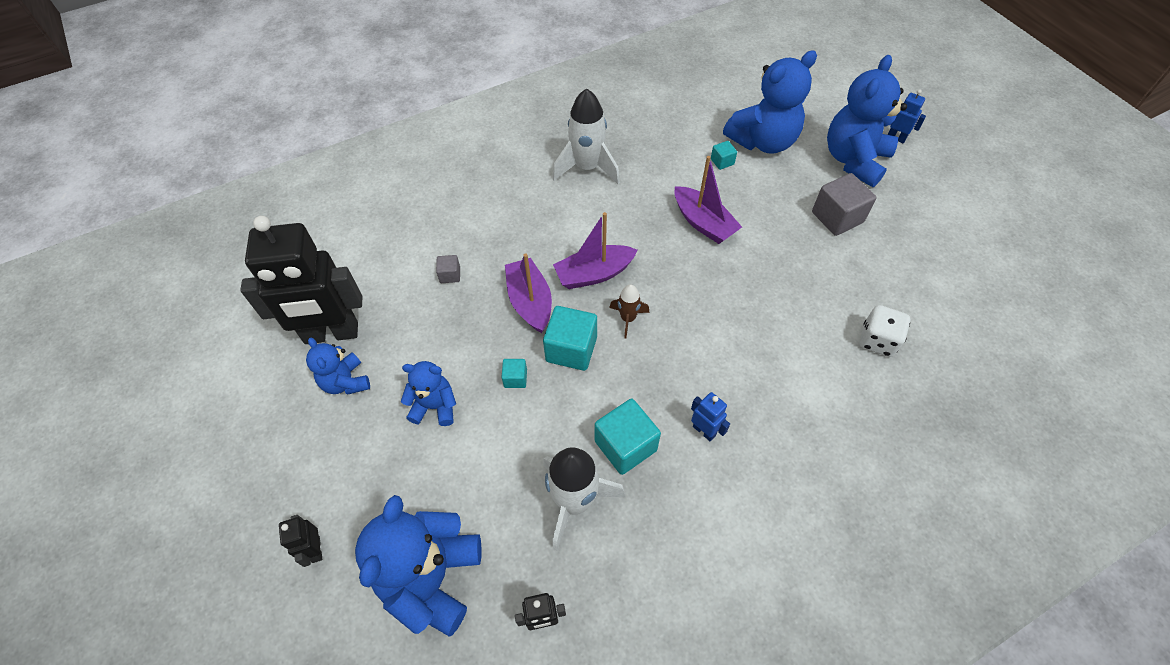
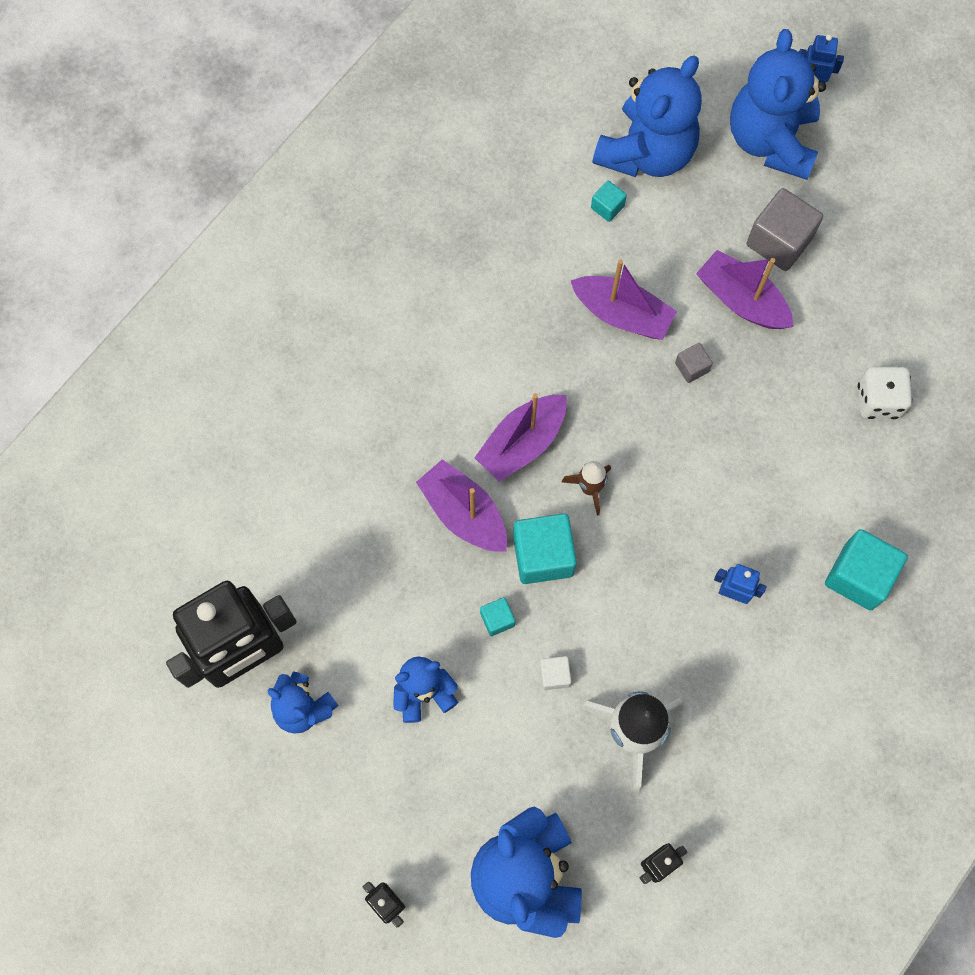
camera: 25 degrees left, 15 degrees up
grey cube [436,255,460,283] -> grey cube moved to [675,343,713,383]
white rocket [552,88,620,184] -> none
turquoise cube [595,399,661,475] -> turquoise cube moved to [825,529,908,610]
none -> white cube [539,656,571,690]
none -> purple boat [696,250,794,329]

